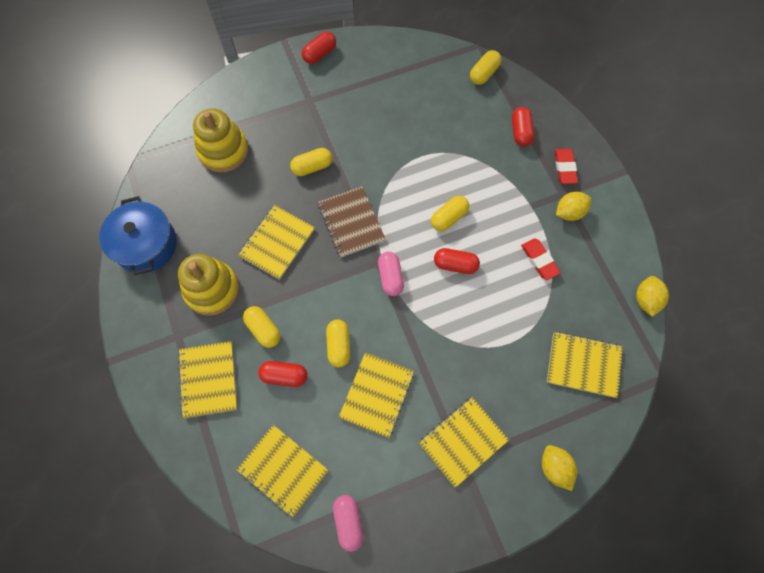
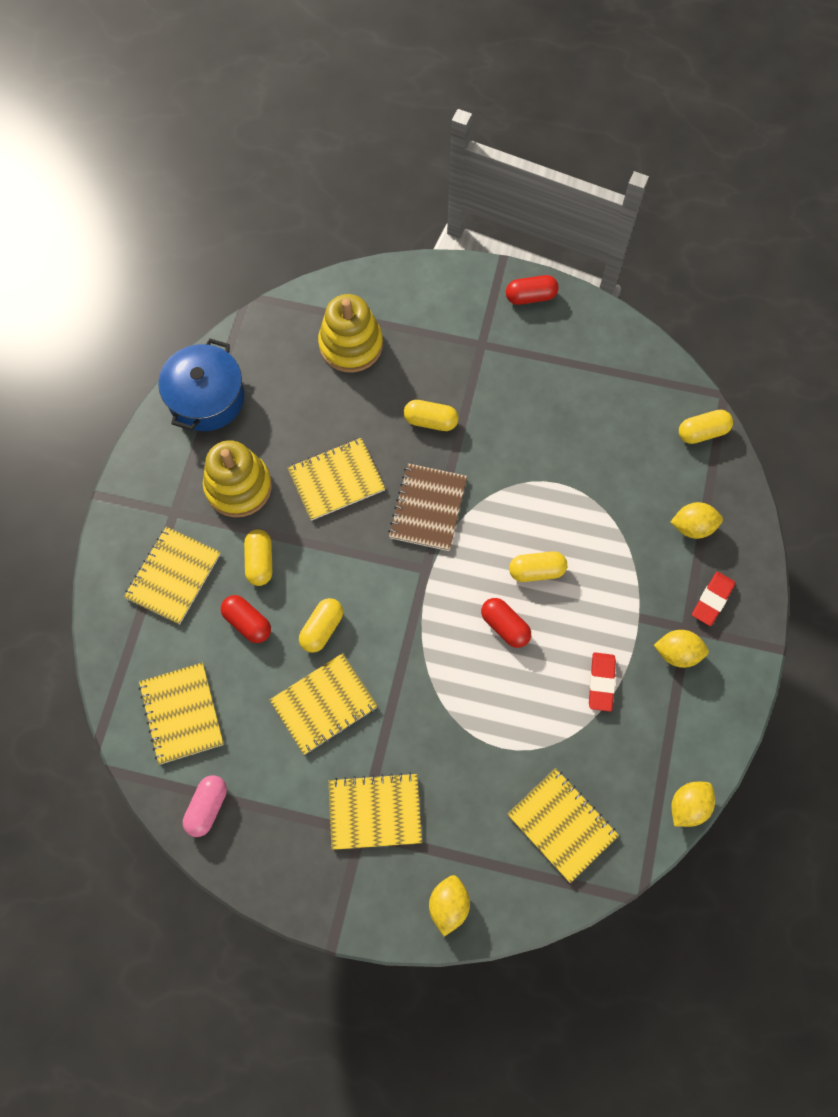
camera: 35 degrees right, 0 degrees up
pink capsule [378,252,404,296] -> none
red capsule [512,107,535,147] -> yellow lemon [671,502,723,539]

